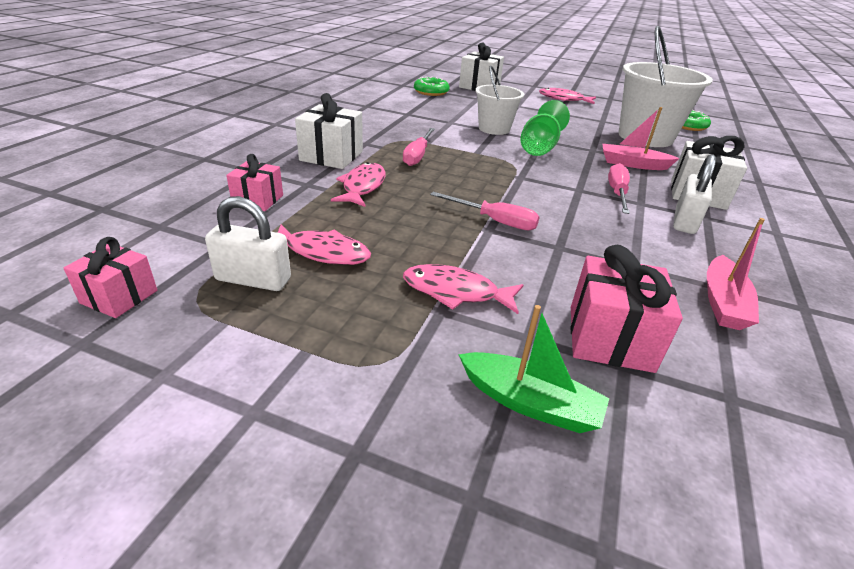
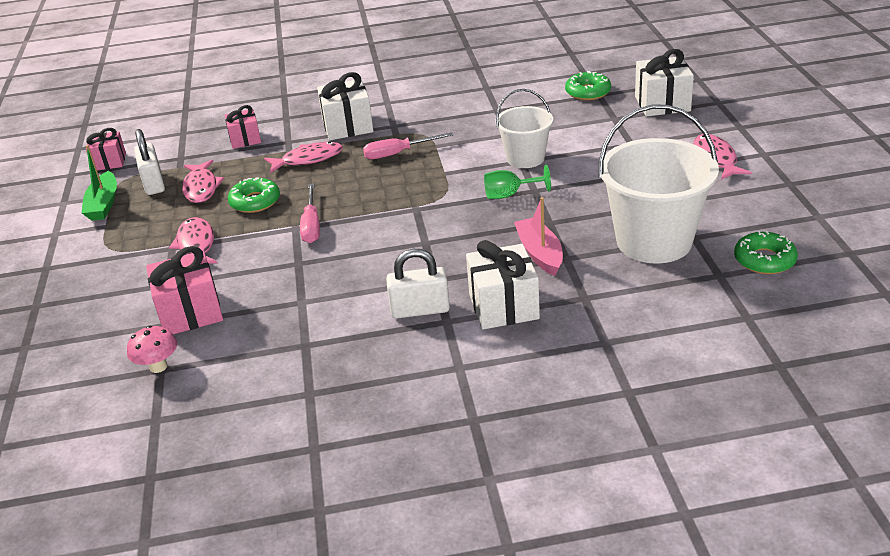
camera: 65 degrees right, 0 degrees up
green boat [458,305,609,433] -> green boat moved to [82,145,117,221]
green goblet [521,100,570,156] -> green goblet [484,165,551,199], size x0.67
pink screwdriver [608,163,630,214] -> none
pink boat [707,218,765,330] -> none
none -> pink mushroom [127,326,177,373]
none -> green donut [228,177,280,213]

